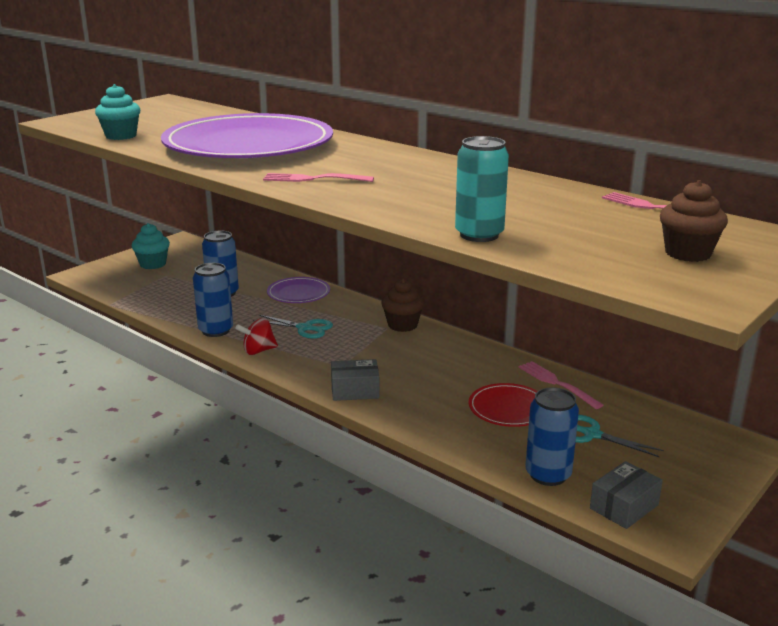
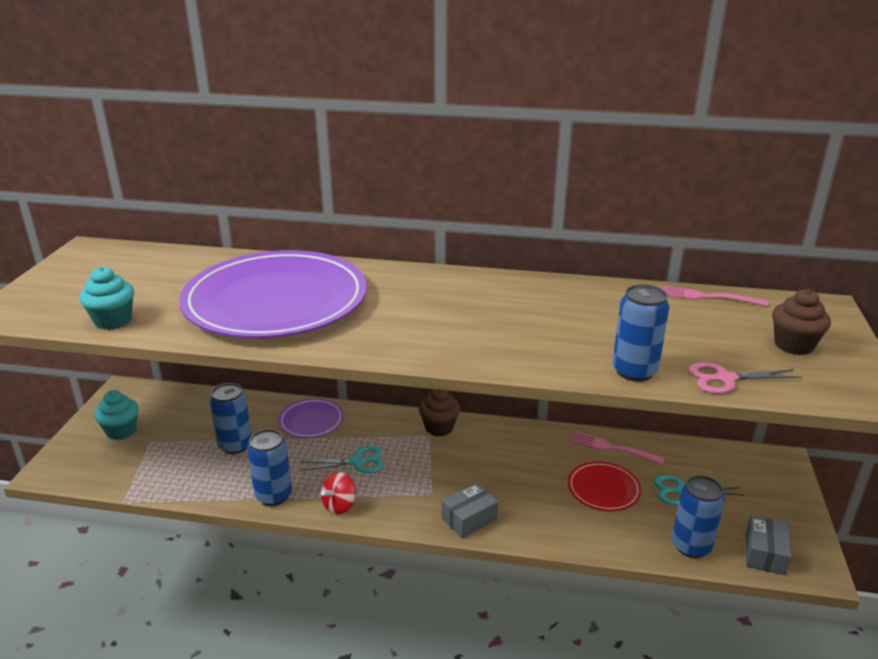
camera: 30 degrees left, 5 degrees up
pink fork [263,173,374,182] -> none
turquoise can [455,136,509,242] -> blue can [612,284,669,382]
none -> pink scissors [688,362,802,394]

